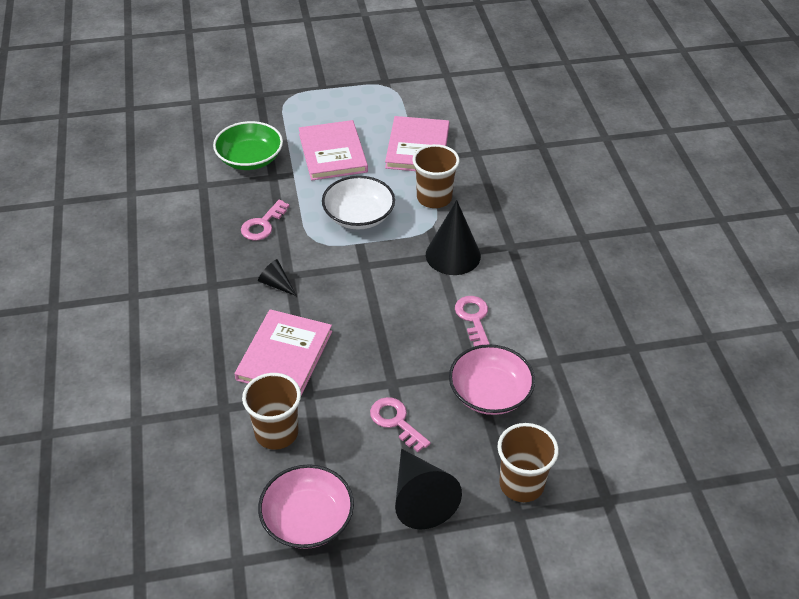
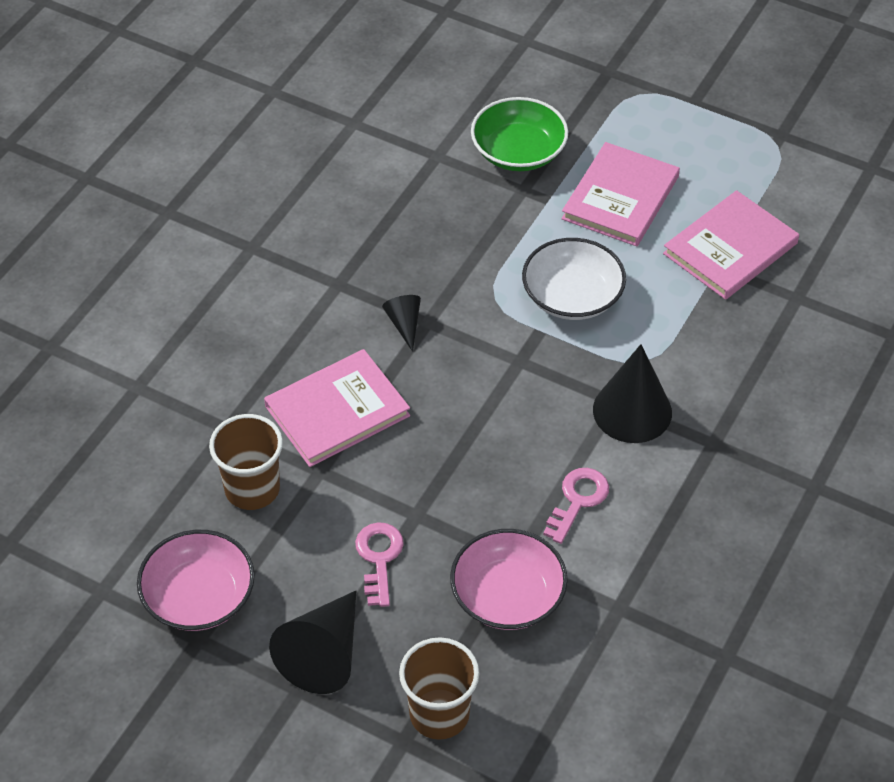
camera: 40 degrees right, 5 degrees up
pink key [241,200,289,240] -> none
brown cup [413,144,460,208] -> none

